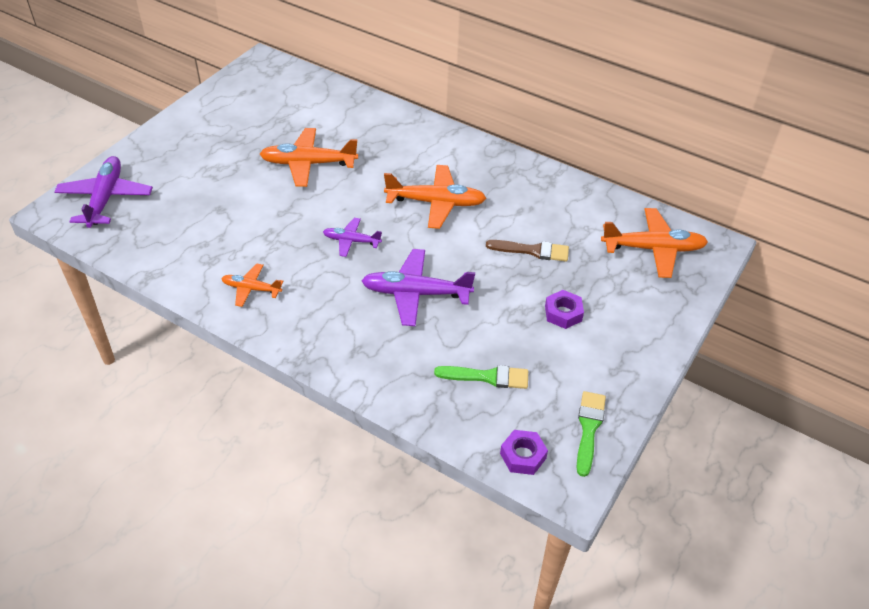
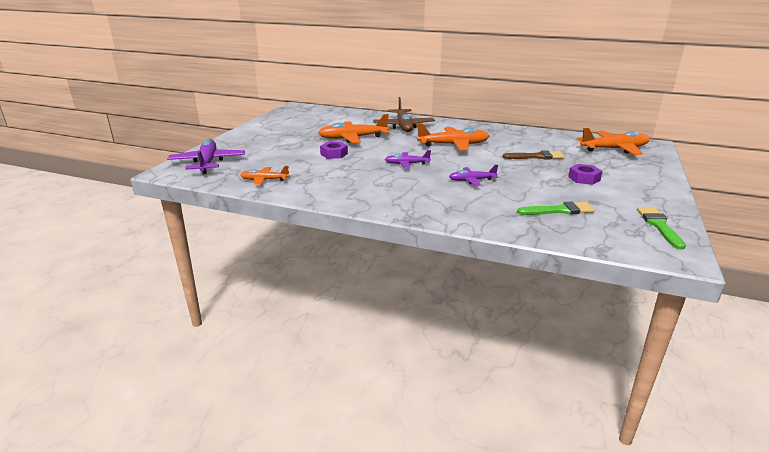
camera: 10 degrees left, 20 degrees down
orange plane [221,264,284,307] -> orange plane moved to [240,166,289,185]
purple plane [361,249,475,326] -> purple plane [449,165,498,186], size x0.57
purple nut [500,430,548,475] -> purple nut moved to [320,142,348,159]
none -> brown plane [373,97,435,132]

